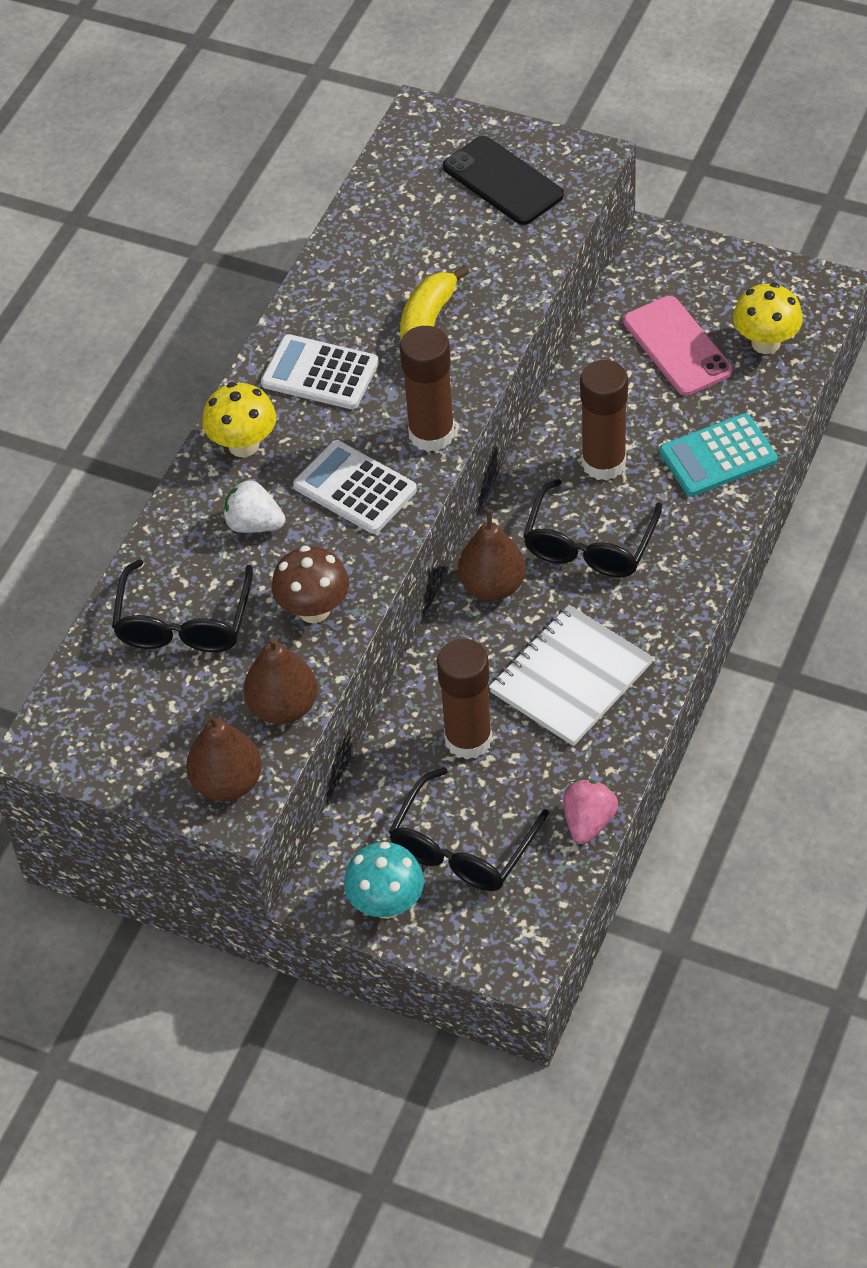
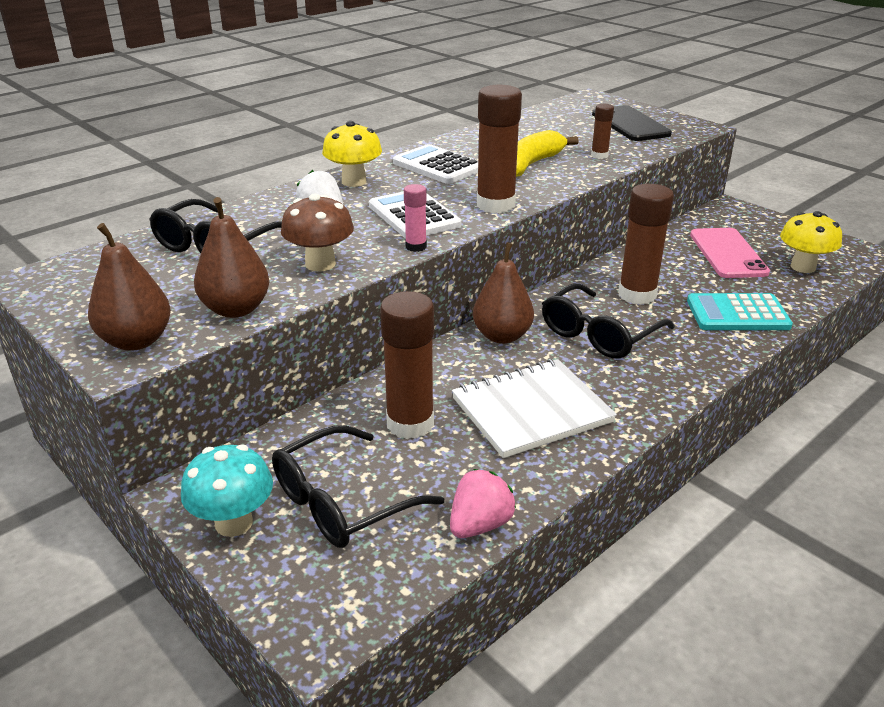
camera: 20 degrees right, 20 degrees down
none -> pink glue stick [404,184,427,252]
none -> brown glue stick [591,104,614,159]

